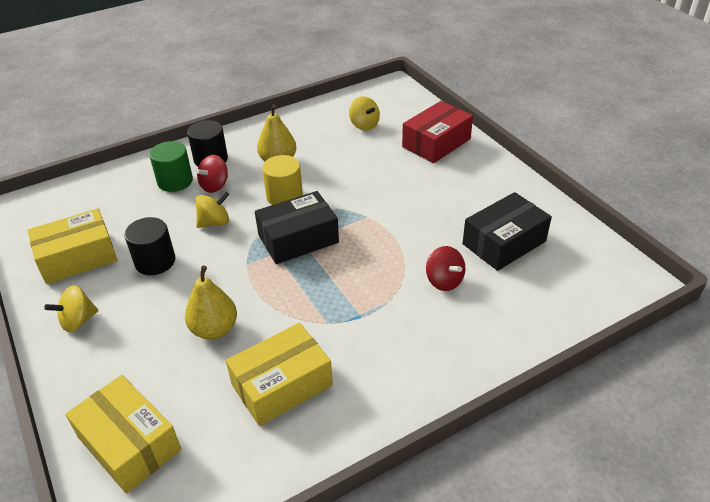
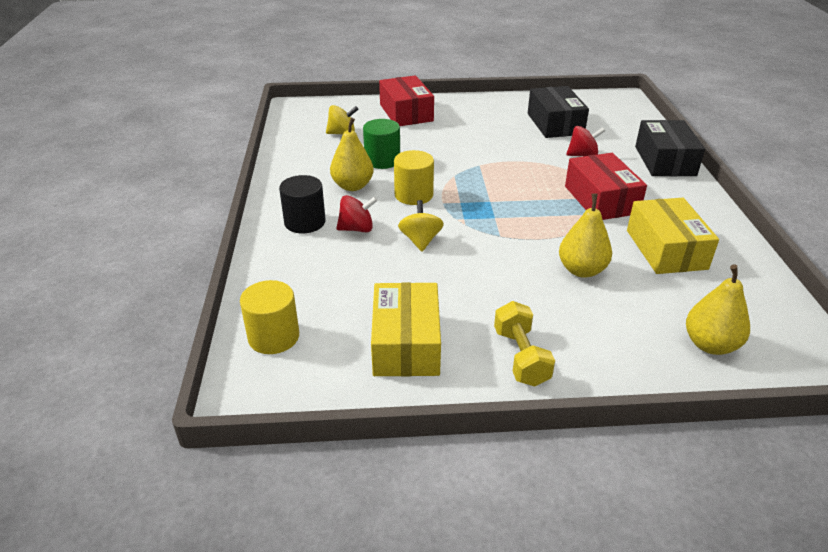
camera: 65 degrees left, 5 degrees down
yellow spinning top [44,285,99,332] -> yellow dumbbell [494,301,555,387]
yellow box [65,375,181,494] -> yellow pear [686,264,750,355]
black cylinder [125,217,175,275] -> none
green cylinder [149,141,193,192] -> green cylinder moved to [363,119,400,169]
red spinning top [195,155,228,193] -> red spinning top turned 75 degrees counterclockwise [336,195,378,232]
black box [255,191,339,264] -> black box moved to [635,120,705,176]
none -> yellow cylinder [240,280,299,354]
none -> red box [565,153,647,220]

